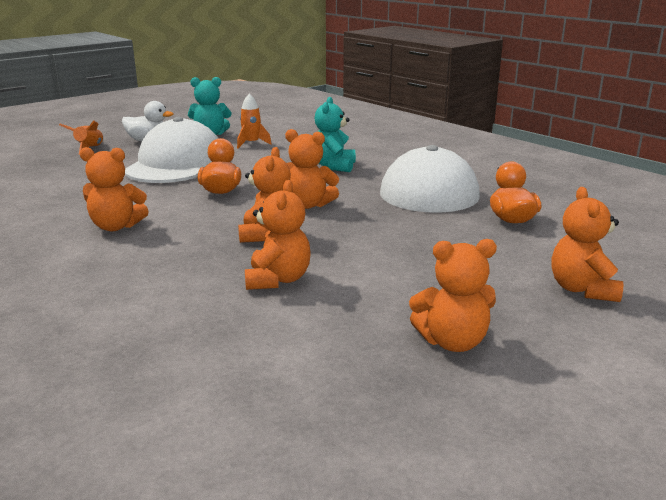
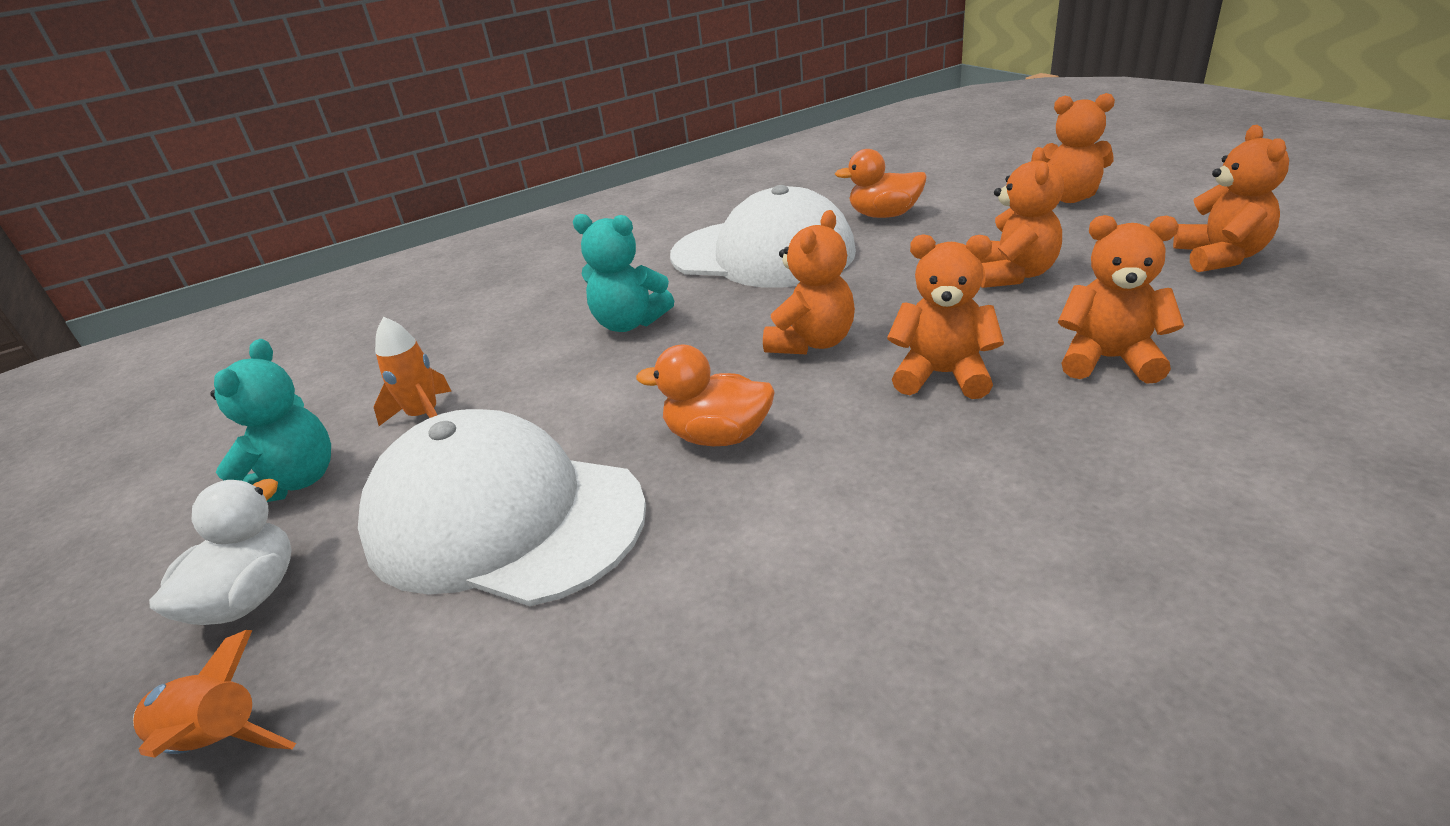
camera: 75 degrees left, 10 degrees up
orange teddy bear [80,147,149,231] -> orange teddy bear moved to [980,147,1064,288]

